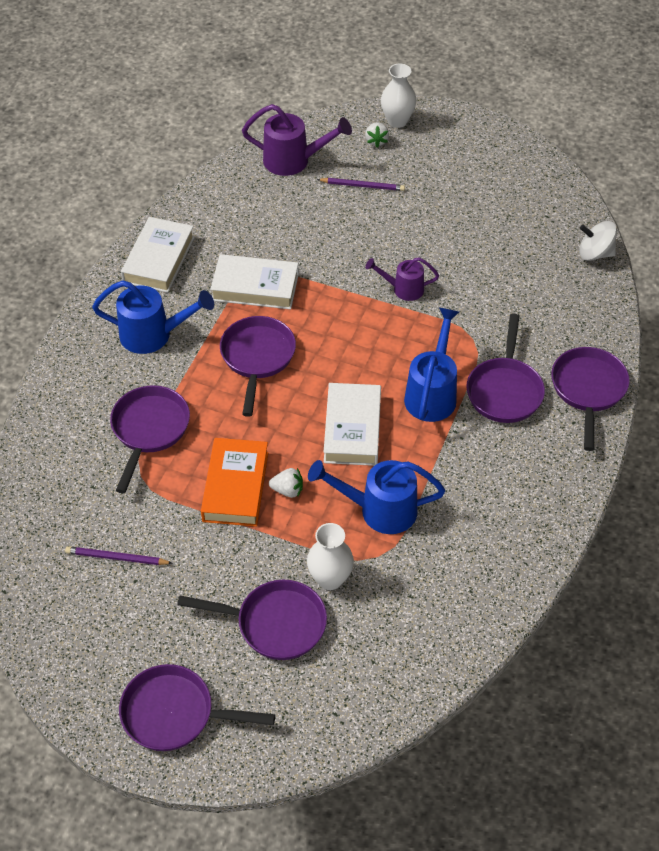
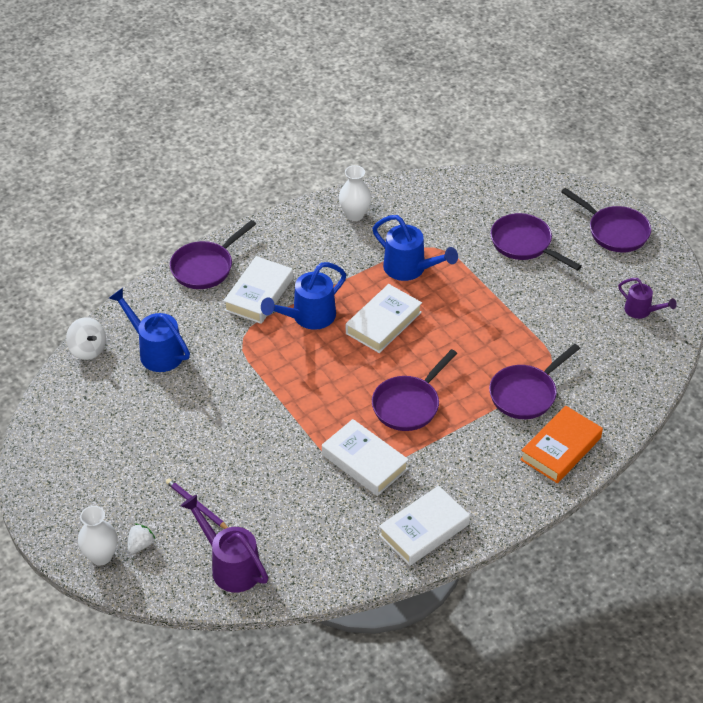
camera: 145 degrees left, 5 degrees down
purple pencil [65,546,172,565] -> none
blue watering can [92,281,214,354] -> blue watering can moved to [109,288,190,372]
orange book [201,438,268,527] -> orange book moved to [520,406,603,483]
white strawberry [269,468,303,498] -> none
white vase [307,523,354,590] -> white vase moved to [339,165,371,221]
purple watering can [365,257,439,301] -> purple watering can moved to [618,278,677,319]
purple pan [467,313,545,423] -> white book [223,256,293,324]

